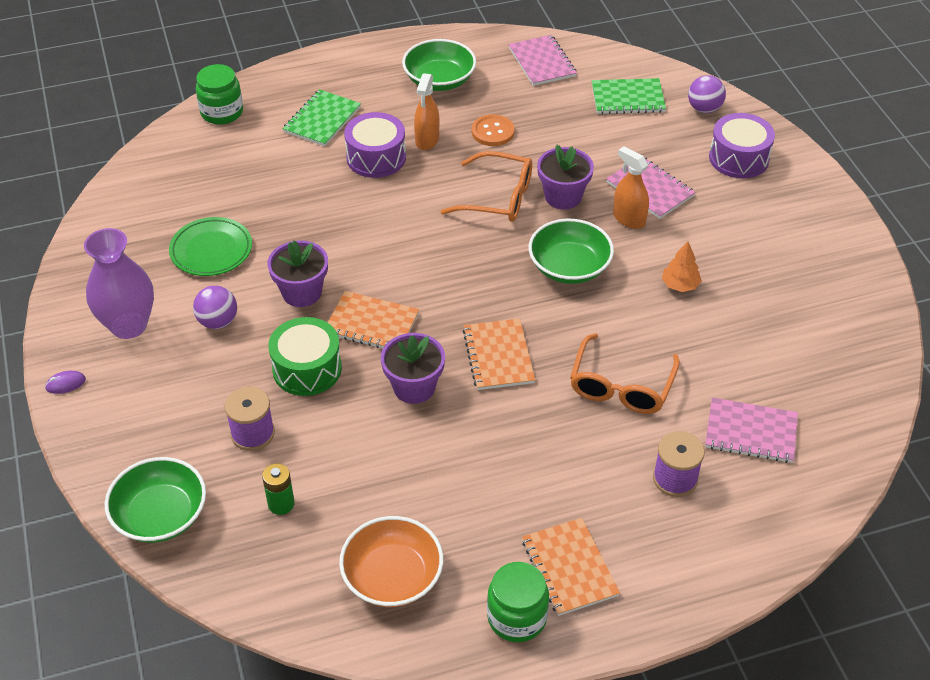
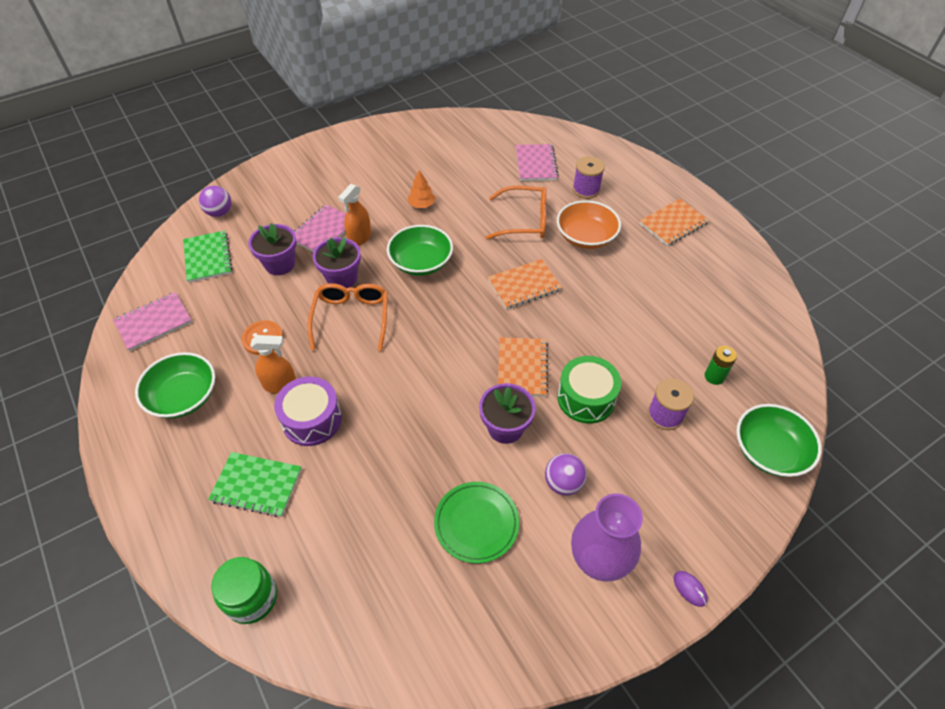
camera: 105 degrees left, 5 degrees up
orange bowl [339,516,443,607] -> orange bowl moved to [557,200,621,249]
purple flower pot [381,333,445,404] -> purple flower pot moved to [248,223,297,275]
green jar [487,562,549,642] -> none
purple drum [709,113,775,179] -> none

